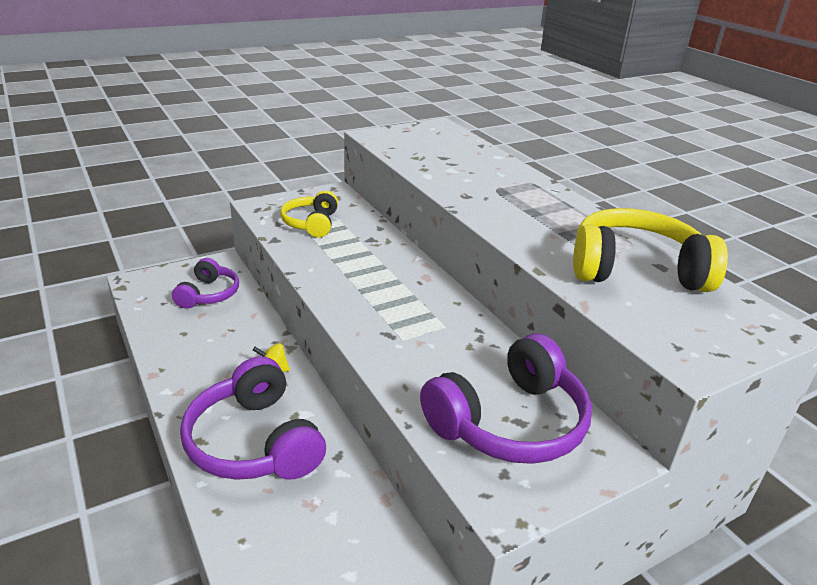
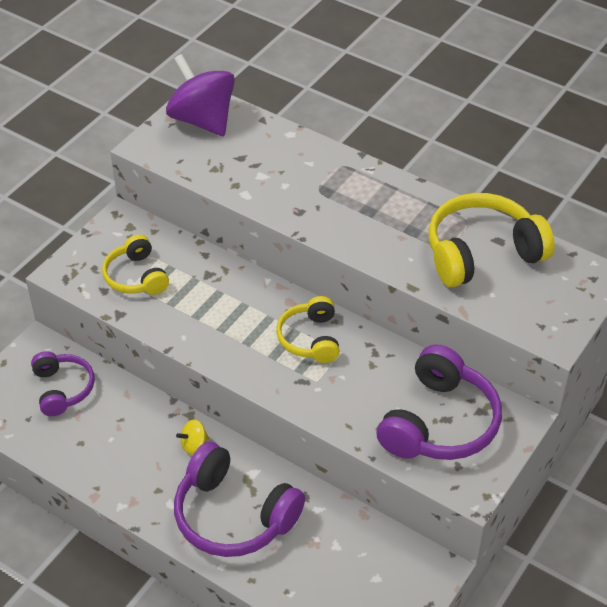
camera: 25 degrees left, 15 degrees up
none -> purple spinning top [166,54,235,136]
none -> yellow headphones [276,296,340,363]

